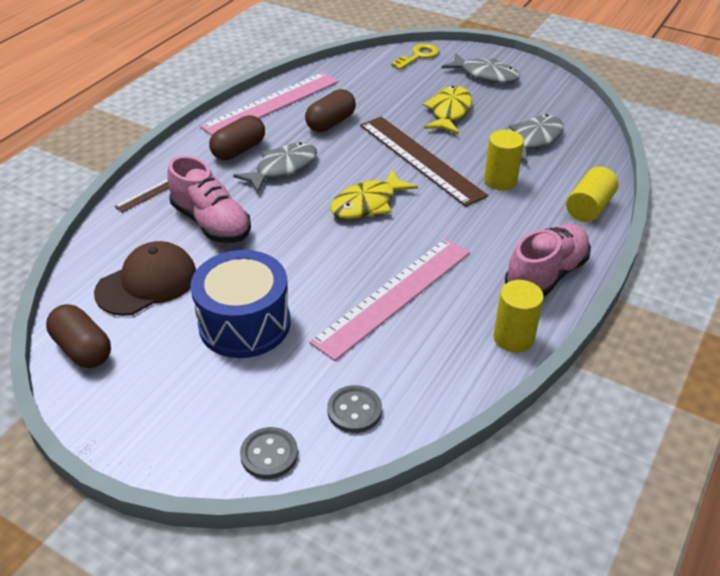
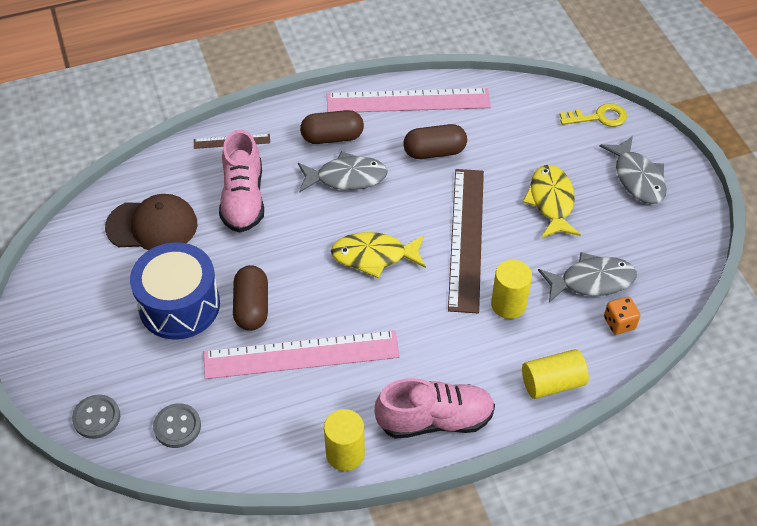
camera: 40 degrees right, 10 degrees up
brown capsule [46,304,111,368] -> brown capsule moved to [233,265,268,331]
yellow fish [423,86,472,134] -> yellow fish turned 60 degrees counterclockwise [523,165,581,238]
none -> orange dice [604,297,641,335]

